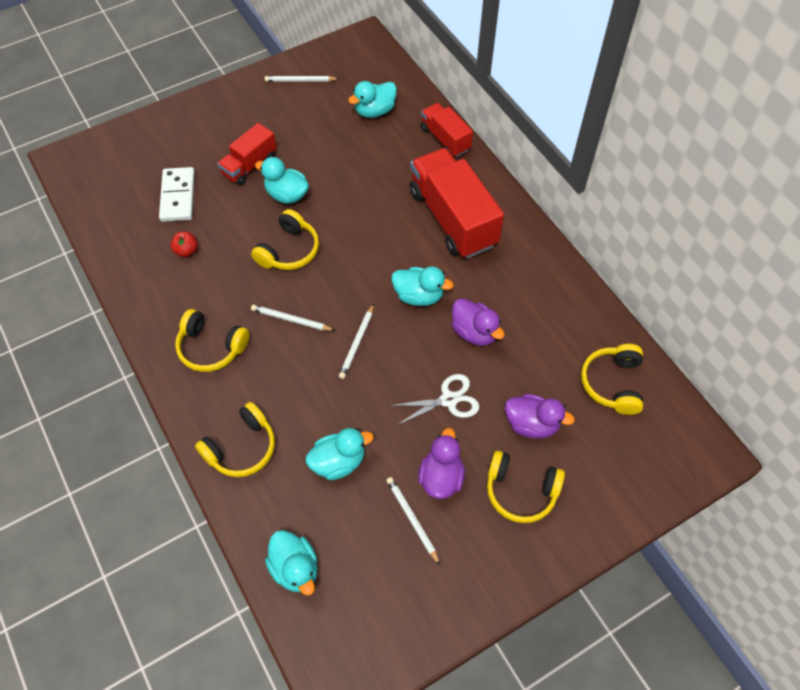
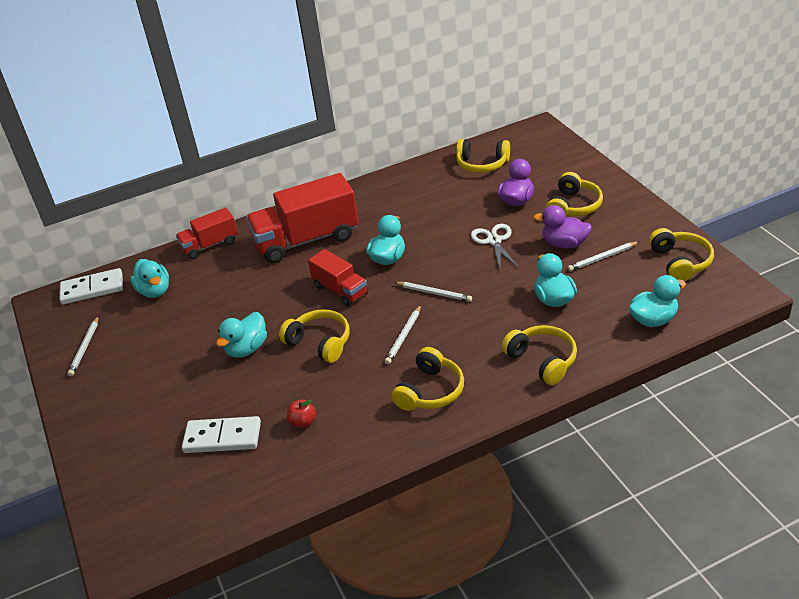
camera: 80 degrees left, 20 degrees down
red truck [217,123,277,186] -> red truck moved to [308,249,368,307]
purple duck [452,298,505,346] -> none
none -> white domino [59,268,123,305]
none -> yellow headphones [649,228,714,281]

